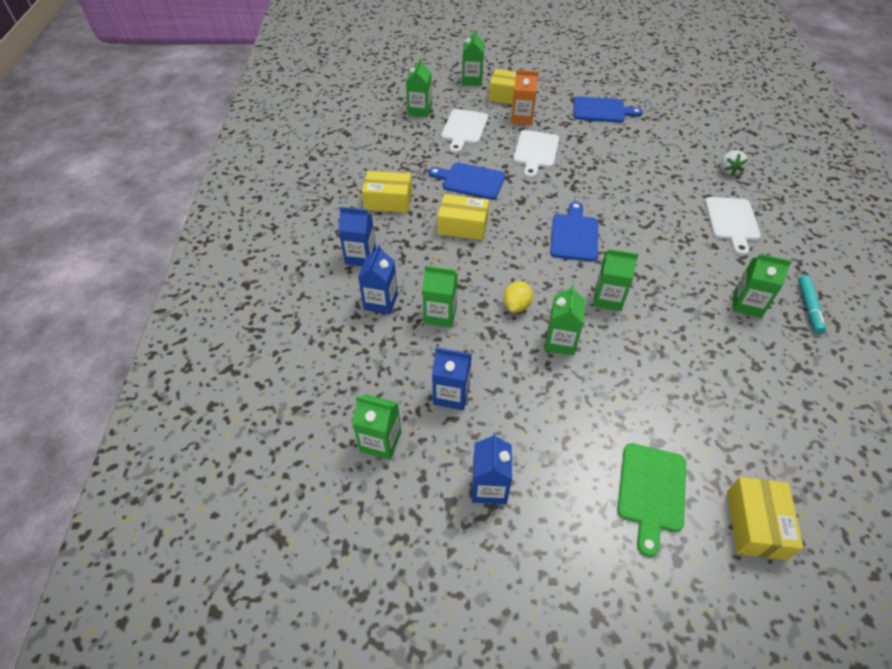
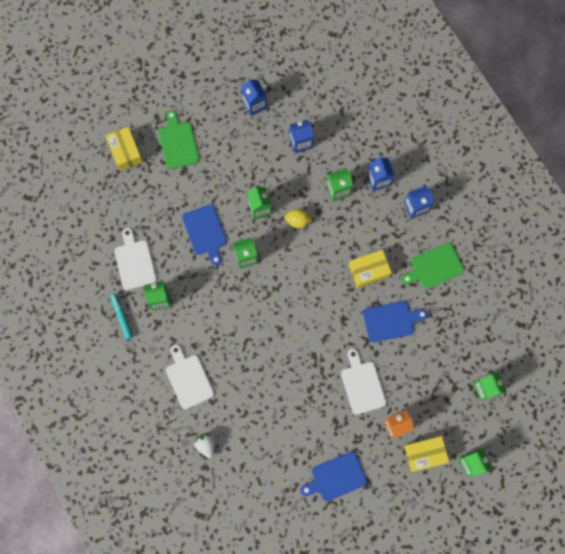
camera: 150 degrees right, 25 degrees up
green carton [352,394,401,460] -> none
yellow box [362,171,412,213] -> green cutting board [401,243,464,289]
white cutting board [441,109,488,154] -> white cutting board moved to [114,228,157,290]
yellow lemon [503,281,533,313] -> yellow lemon turned 75 degrees counterclockwise [285,209,312,228]
blue cutting board [550,202,598,262] -> blue cutting board moved to [182,204,227,266]

